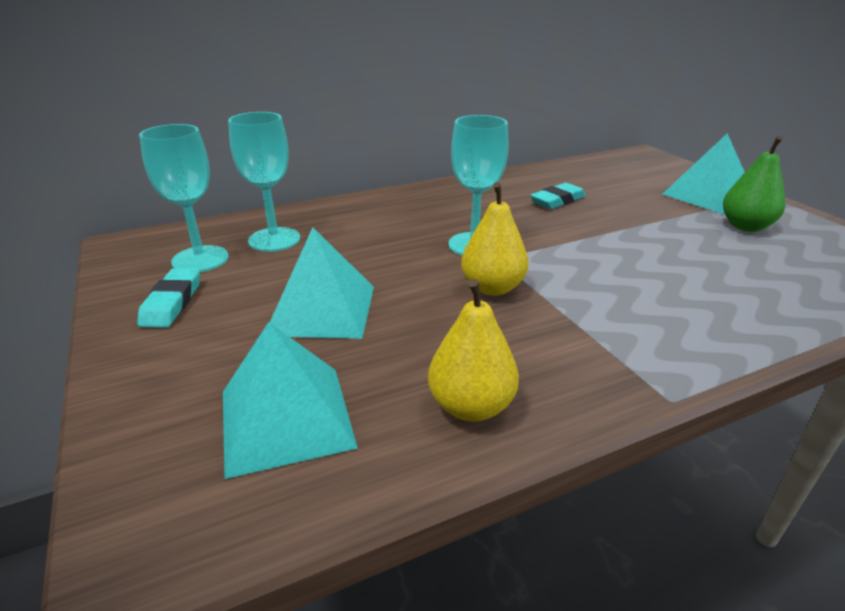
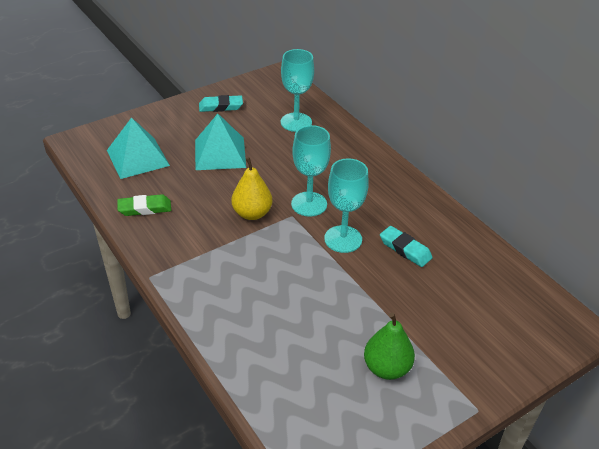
camera: 80 degrees right, 10 degrees up
turquoise goblet [139,124,229,272] -> turquoise goblet moved to [324,158,369,253]
yellow pear [428,279,519,422] -> green eraser [117,194,171,216]
turquoise pyramid [663,133,745,214] -> none

